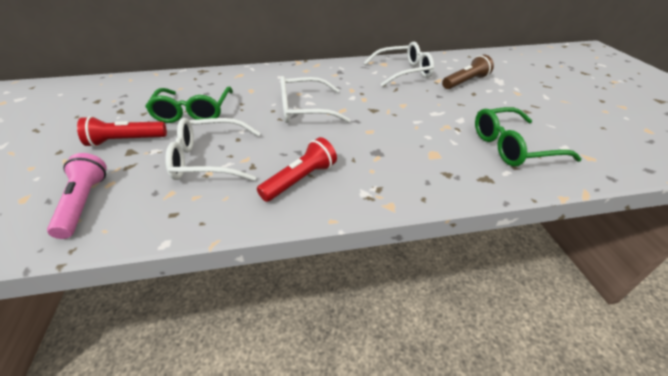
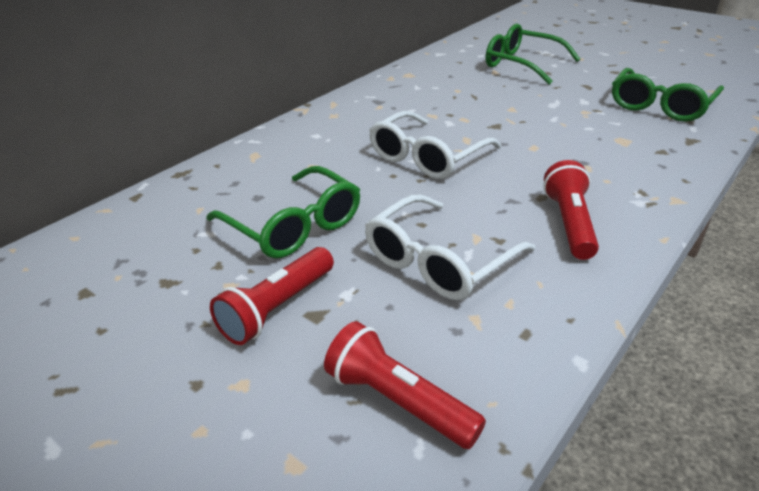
camera: 40 degrees left, 5 degrees down
pink flashlight [47,153,107,239] -> red flashlight [324,321,486,449]
white glasses [364,42,434,87] -> none
brown flashlight [442,55,494,89] -> green glasses [486,23,580,85]

